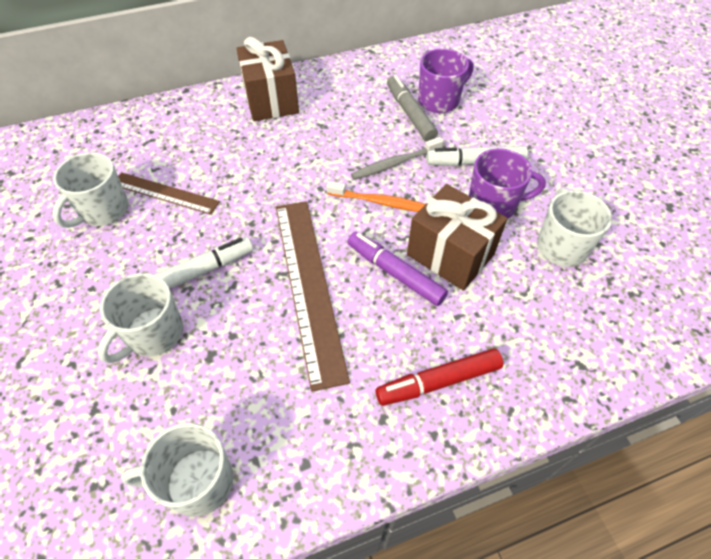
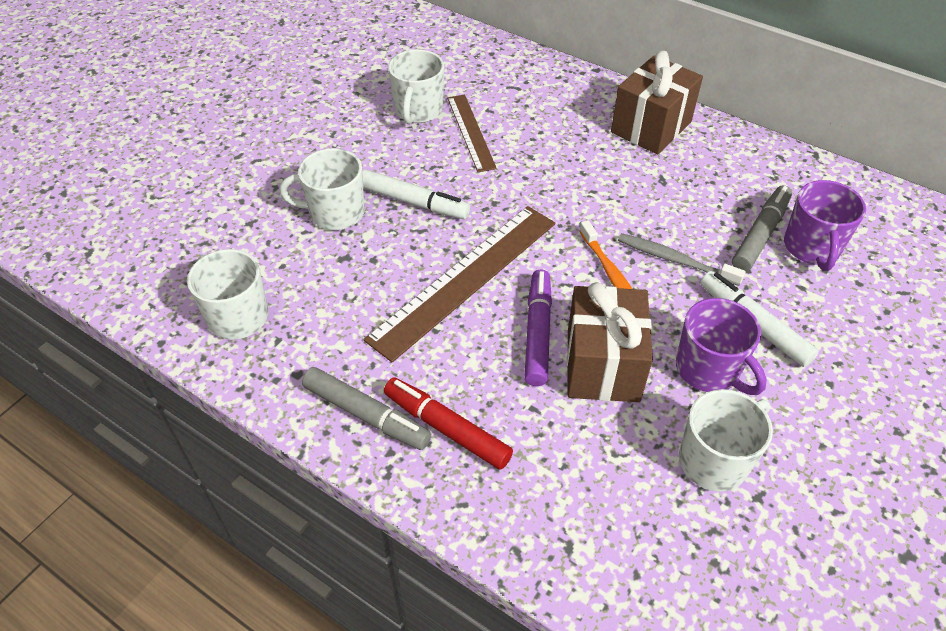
camera: 55 degrees right, 5 degrees down
white mug [53,152,128,228] -> white mug turned 75 degrees counterclockwise [388,49,444,124]
purple mug [418,48,473,113] -> purple mug turned 75 degrees clockwise [784,180,866,271]
none -> grey marker [302,367,431,450]

